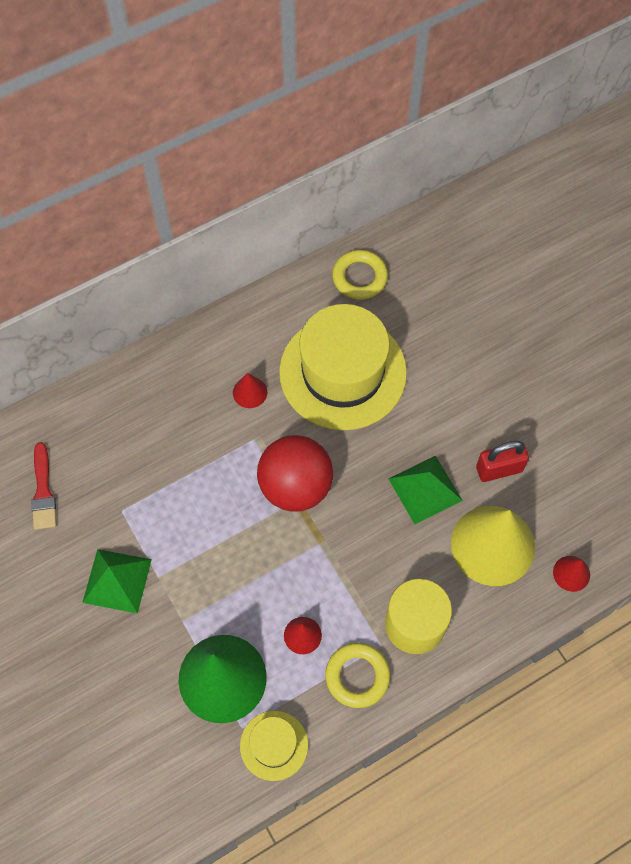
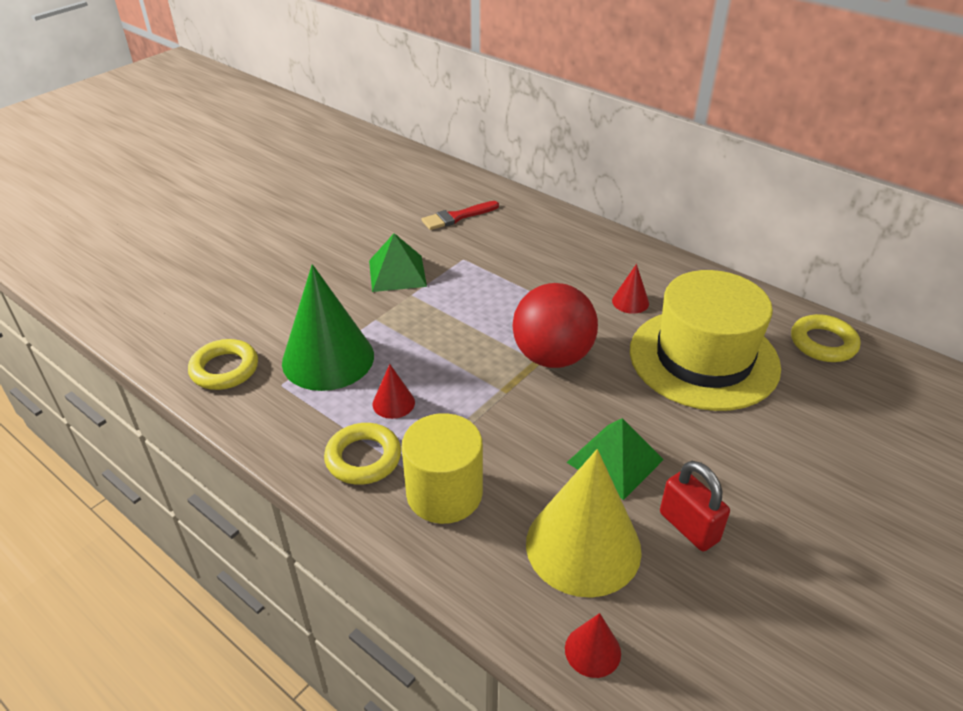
camera: 70 degrees right, 25 degrees down
yellow hat [240,711,308,781] -> none
none -> yellow ring [188,339,258,390]

